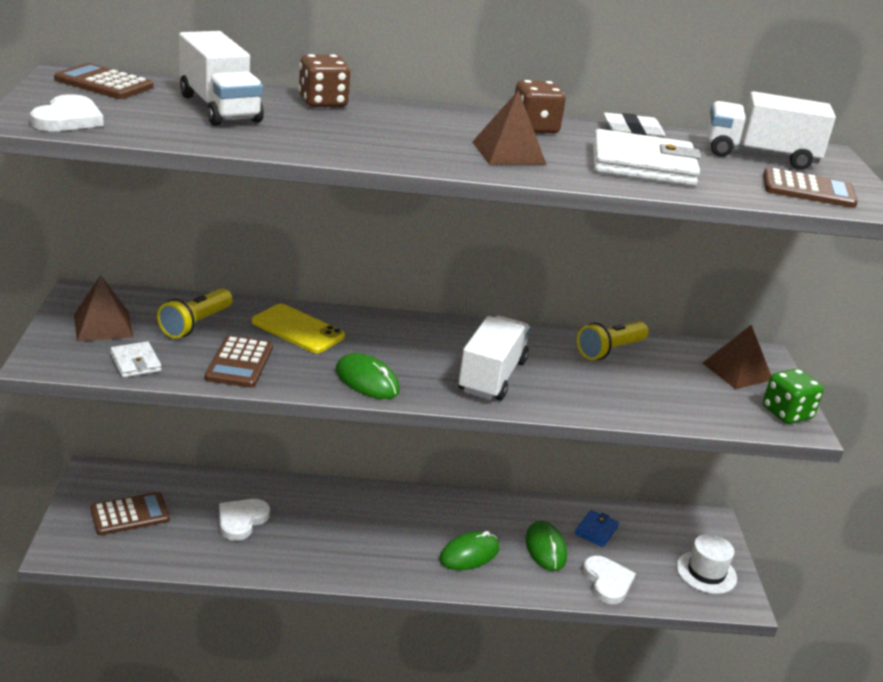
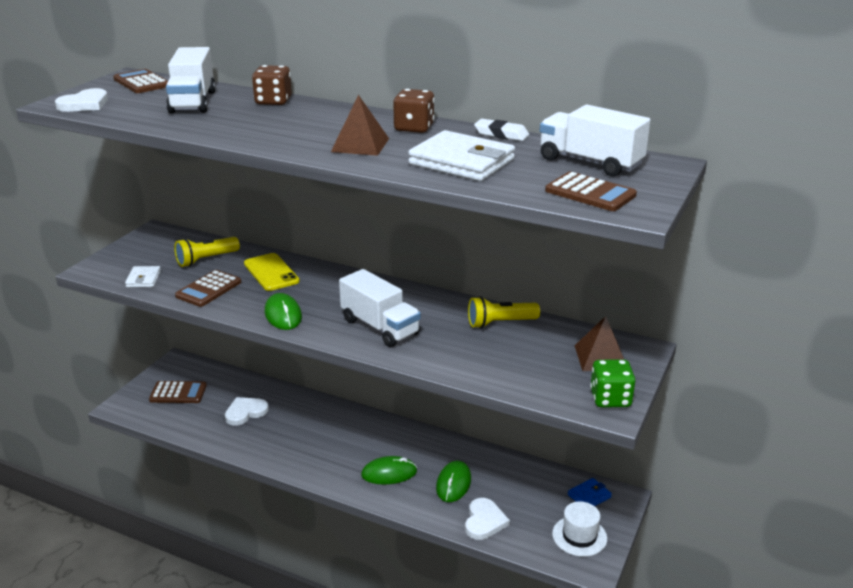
camera: 30 degrees right, 0 degrees up
brown pyramid [74,275,133,341] -> none
white truck [458,316,531,400] -> white truck turned 90 degrees clockwise [339,269,421,347]
blue wallet [575,510,619,547] -> blue wallet moved to [568,478,612,506]

